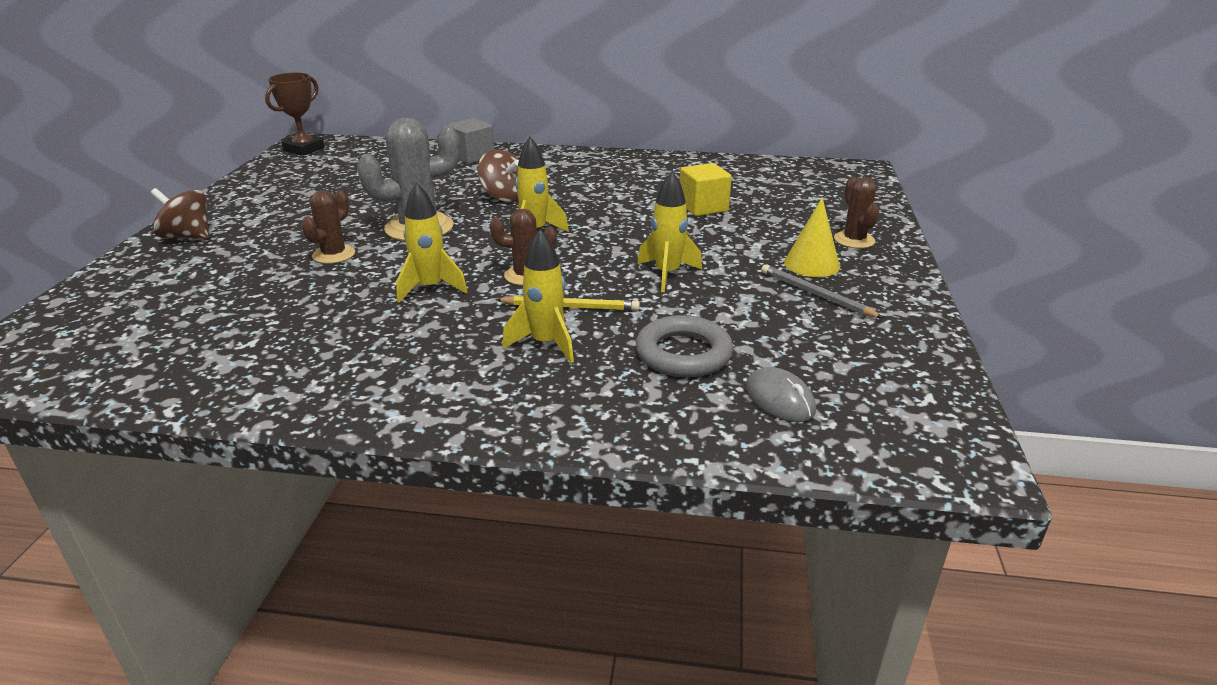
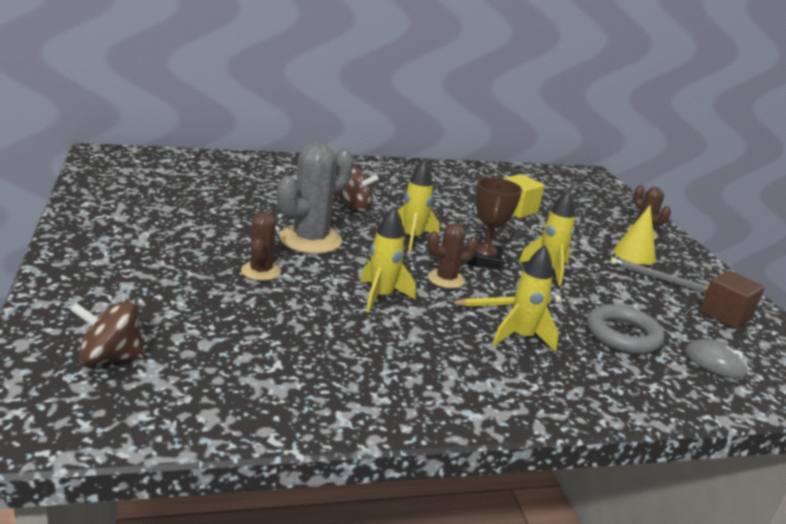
camera: 25 degrees left, 5 degrees down
brown spinning top [151,188,209,239] -> brown spinning top moved to [70,300,145,365]
brown trophy [265,73,325,156] -> brown trophy moved to [467,177,522,270]
grey cube [447,118,495,164] -> none
none -> brown cube [700,270,765,329]

